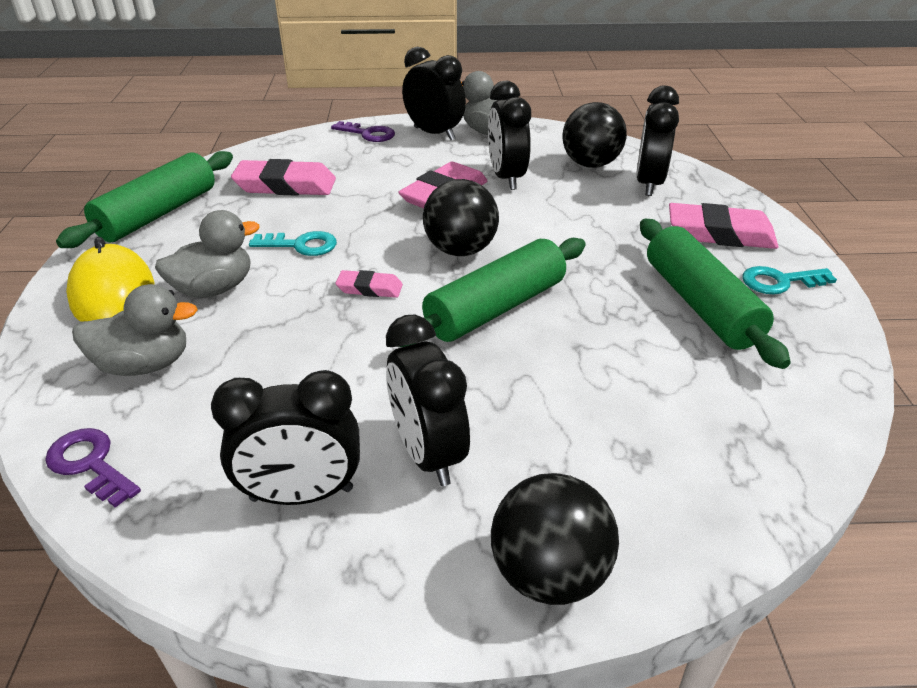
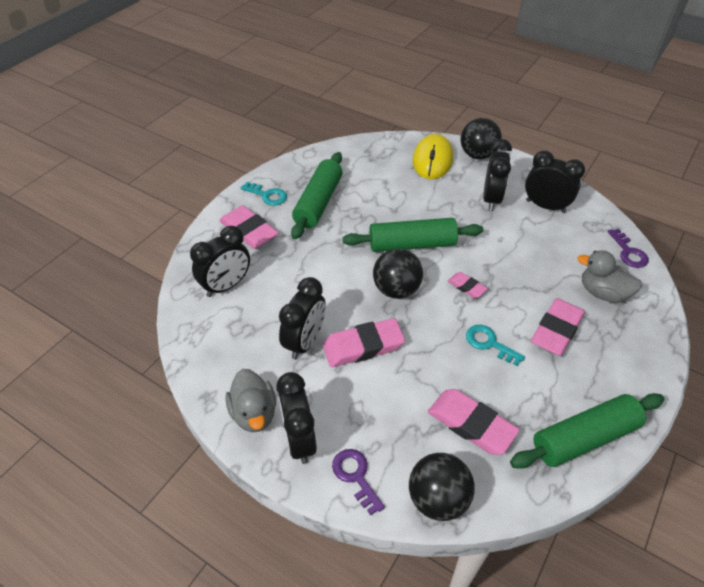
camera: 145 degrees left, 10 degrees up
yellow mouse [66,237,155,322] -> yellow mouse moved to [412,134,453,179]
grey duck [155,210,260,298] -> pink eraser [531,298,585,356]
black ball [562,102,627,168] -> black ball moved to [409,453,475,521]

